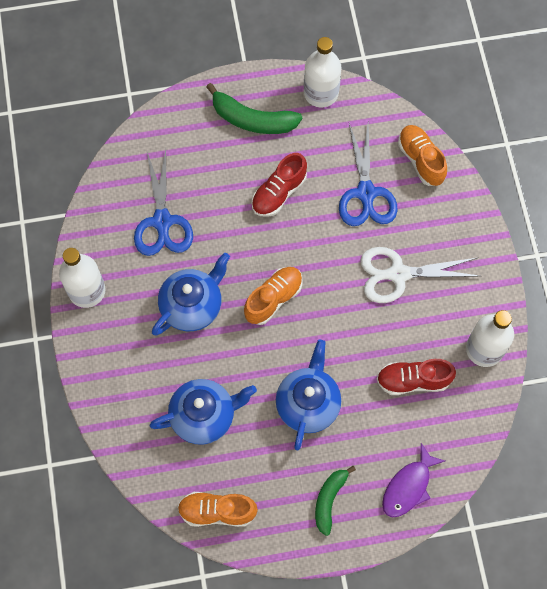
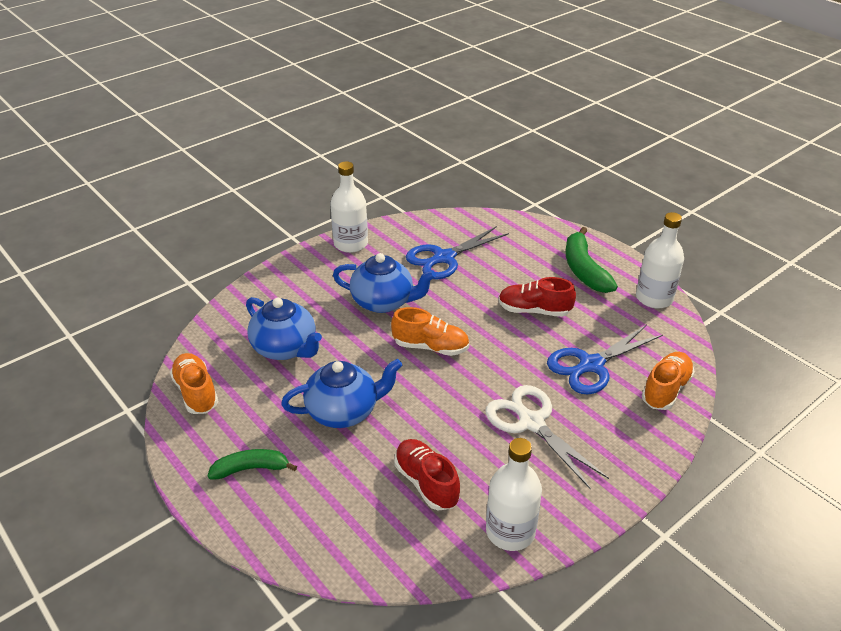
camera: 60 degrees right, 30 degrees down
purple fish [382,443,445,517] -> none

